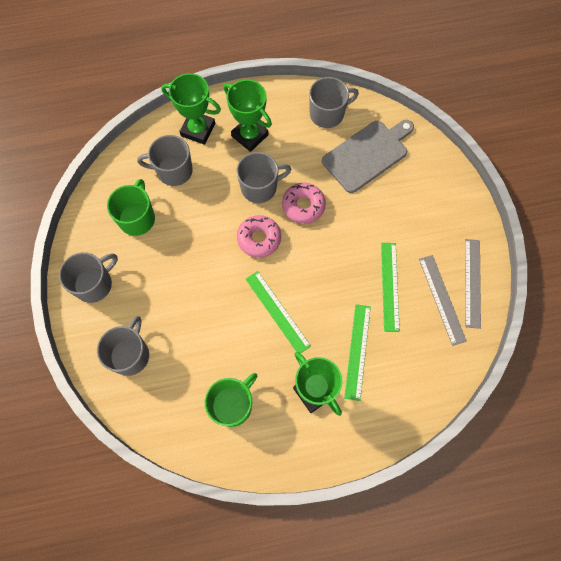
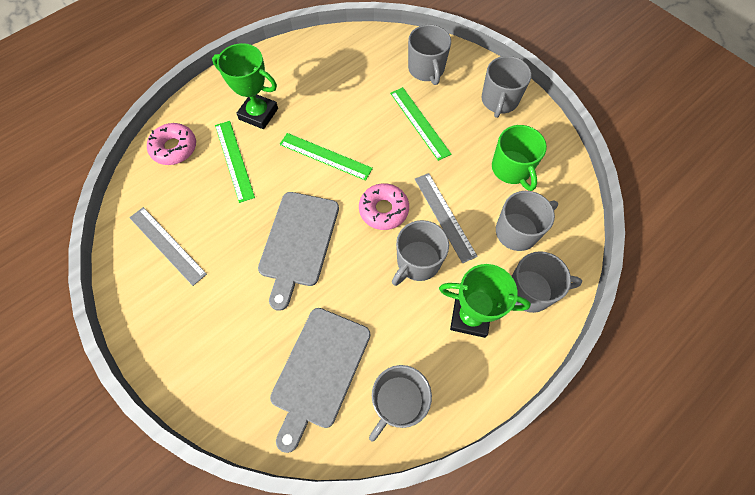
camera: 150 degrees right, 5 degrees down
green trophy [161,73,221,145] -> grey mug [511,251,582,313]
green mug [205,373,257,427] -> none
pink donut [282,183,326,224] -> pink donut moved to [147,123,196,165]
green ruler [381,243,400,332] -> green ruler moved to [390,87,451,161]
grey ruler [465,239,481,329] -> grey ruler moved to [415,173,478,263]
none -> grey cutting board [258,192,339,311]

